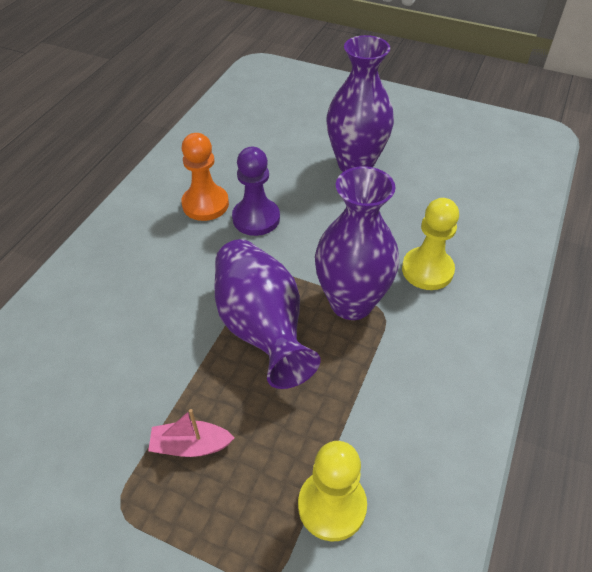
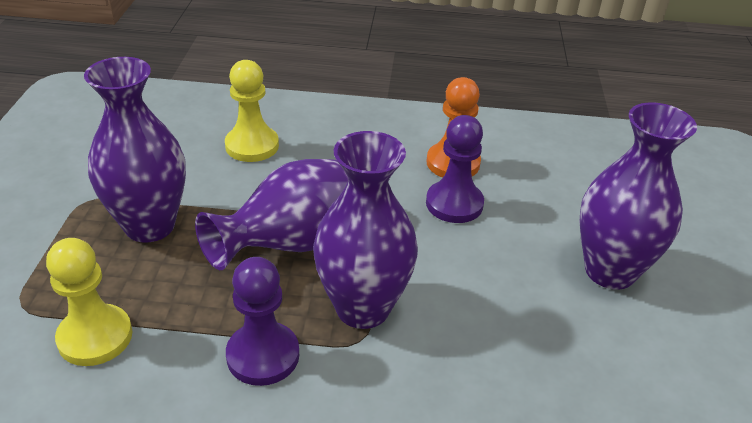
camera: 70 degrees right, 10 degrees down
pink boat [148,409,235,457] -> purple vase [84,57,186,243]
yellow pawn [402,198,459,290] -> yellow pawn moved to [225,60,279,162]
none -> purple pawn [226,257,299,386]

